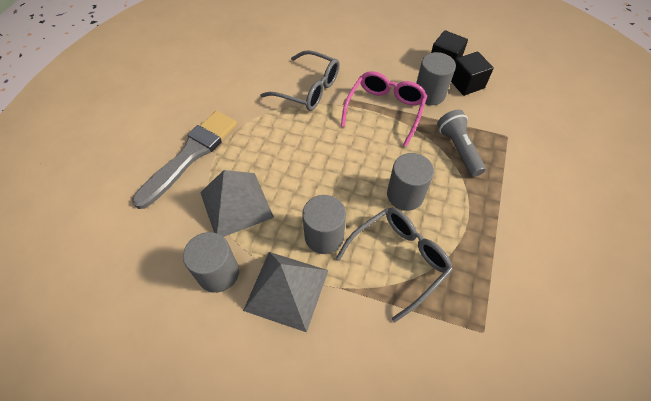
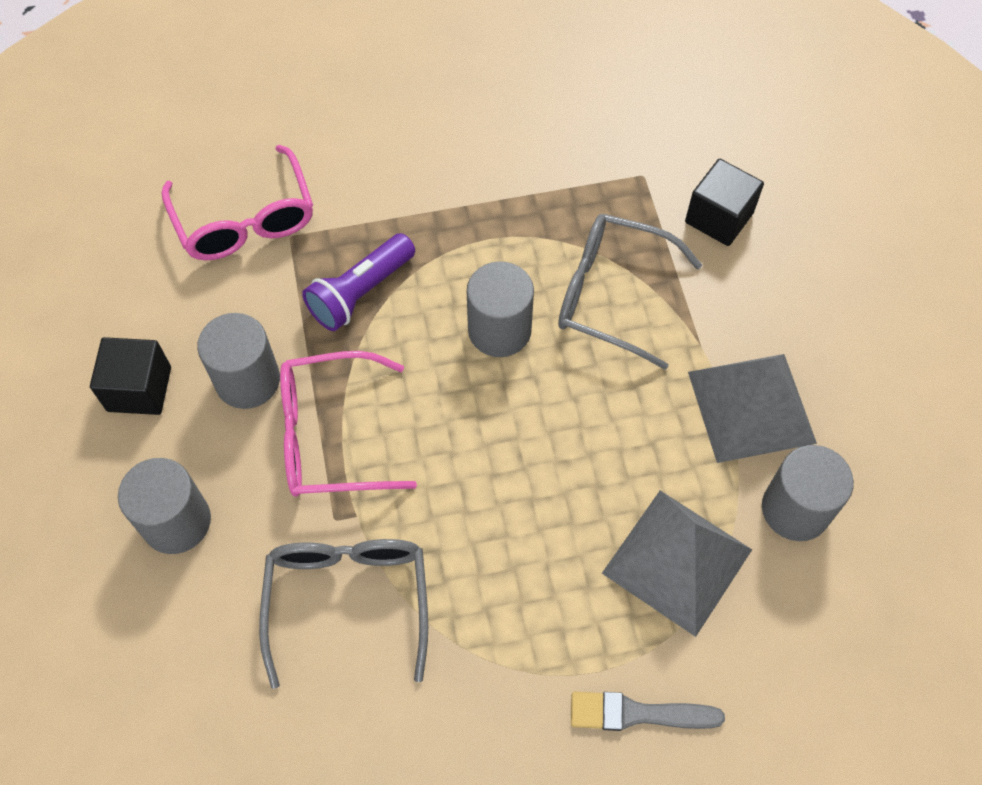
camera: 120 degrees left, 5 degrees up
grey brush [132,111,237,209] -> grey brush [571,692,725,731], size x0.55
grey cylinder [302,195,346,254] -> grey cylinder moved to [118,458,211,554]
grey flashlight [437,110,486,177] -> purple flashlight [302,233,415,331]
black cube [451,52,494,96] -> black cube moved to [685,159,764,246]
none -> pink glasses [162,145,313,260]

